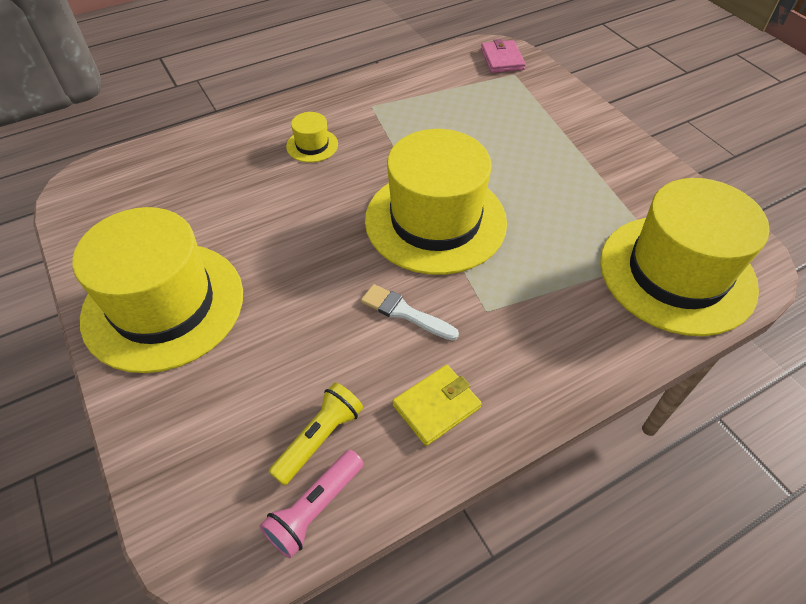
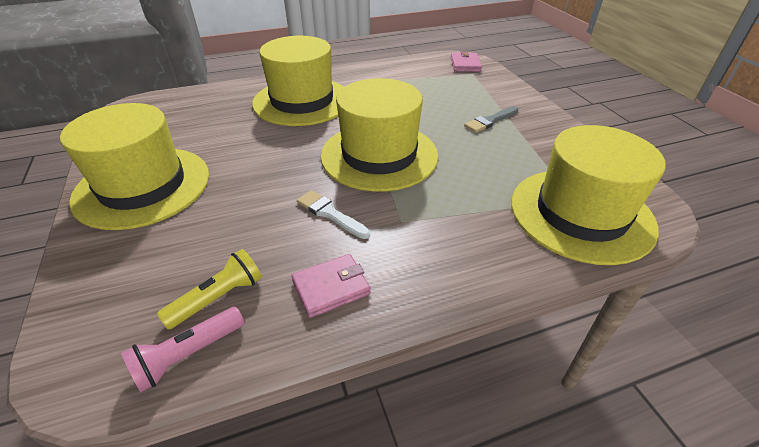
camera: 10 degrees right, 10 degrees down
yellow hat [286,112,338,163] -> yellow hat [252,36,344,126], size x2.46
yellow wallet [392,365,482,446] -> pink wallet [291,254,371,318]
none -> grey brush [464,106,518,133]

